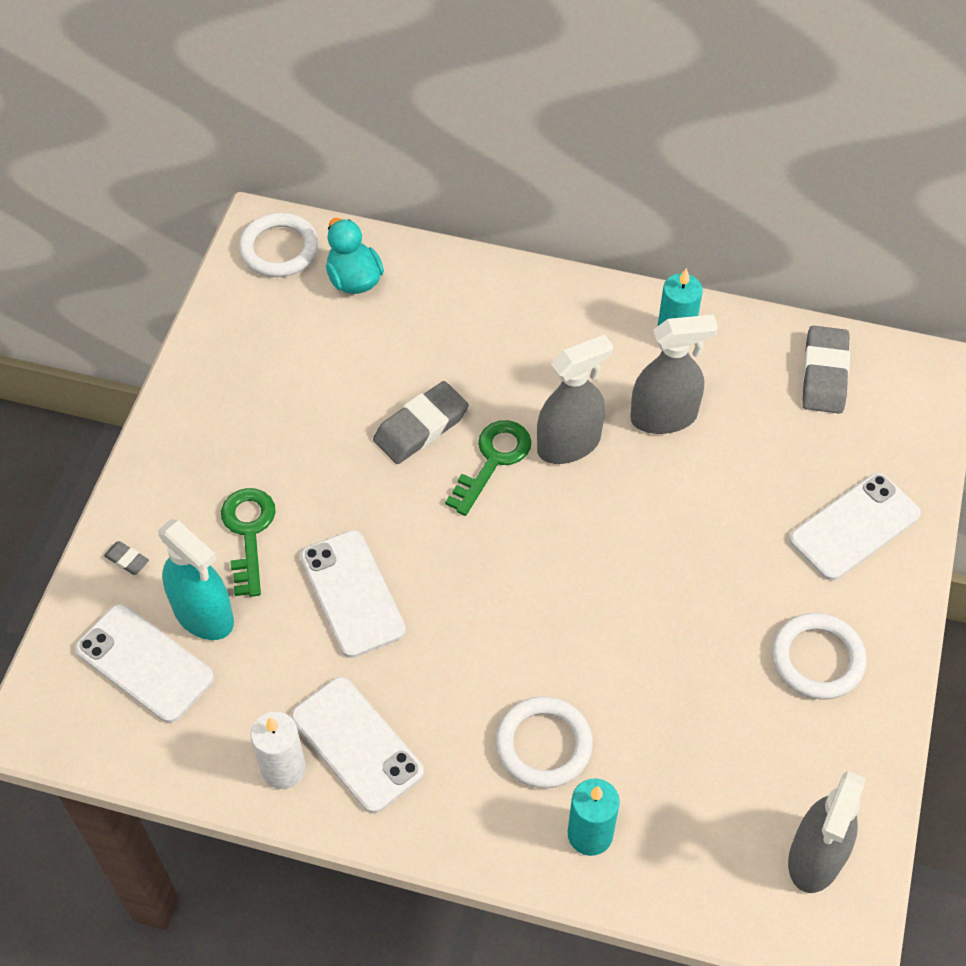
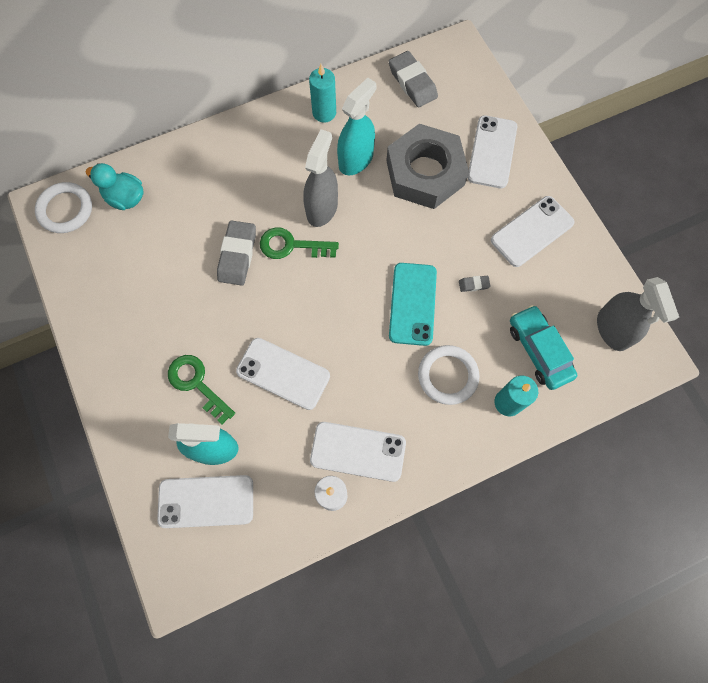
camera: 40 degrees left, 15 degrees up
grey eraser [104,541,149,575] -> grey eraser moved to [459,276,491,292]
green key [445,420,532,516] -> green key turned 75 degrees counterclockwise [260,227,339,259]
grey spray bottle [630,315,718,434] -> turquoise spray bottle [337,78,376,175]
white ring [772,613,867,700] -> white phone [491,196,574,267]
none -> grey nut [386,124,469,209]
none -> turquoise phone [389,263,437,346]
none -> turquoise car [510,305,577,390]

